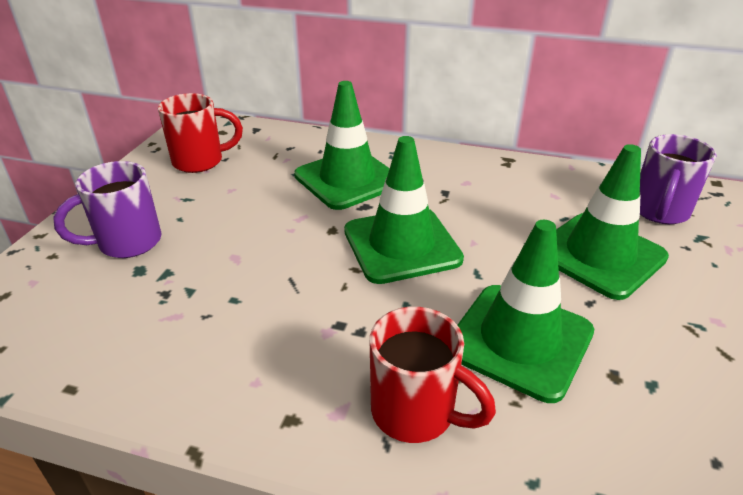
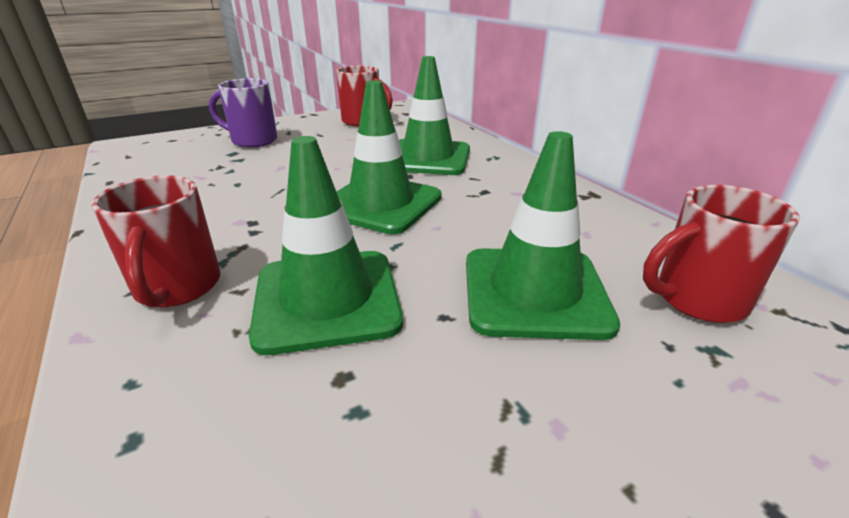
camera: 45 degrees right, 5 degrees down
purple mug [640,134,716,224] -> red mug [643,185,800,323]

